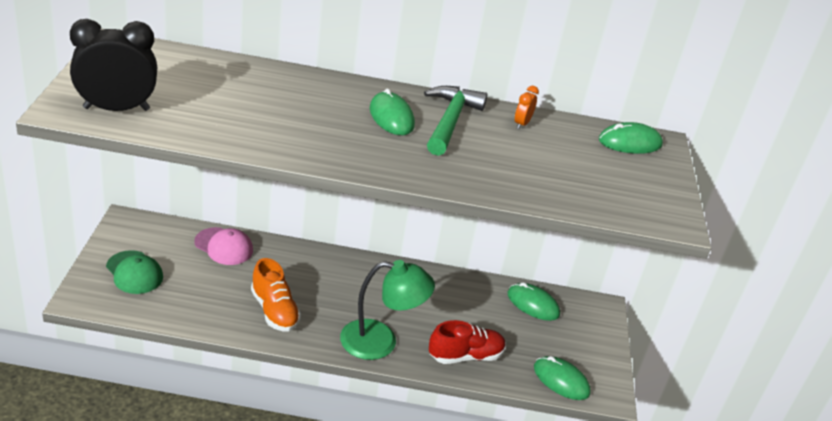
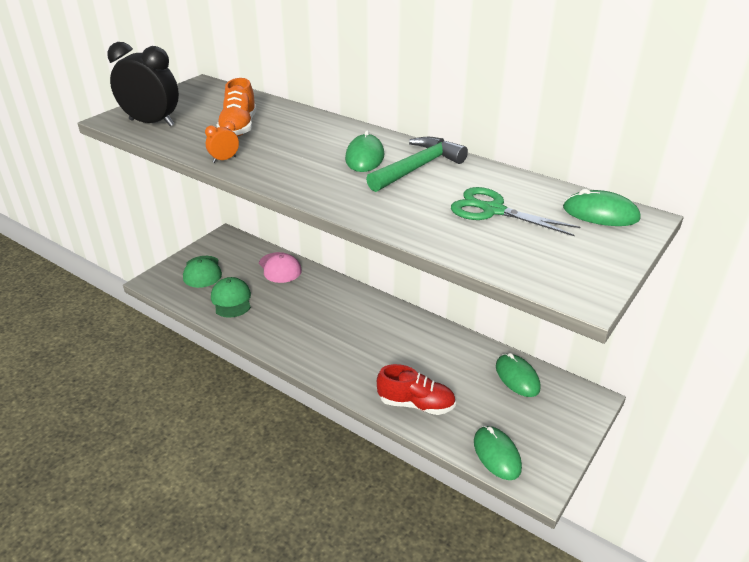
camera: 35 degrees right, 0 degrees up
orange shoe [251,258,301,332] -> orange shoe moved to [217,78,256,137]
green lamp [340,260,435,360] -> none
orange clock [515,86,539,129] -> orange clock moved to [205,121,239,163]
none -> green cap [211,277,251,318]
none -> green scissors [451,187,580,236]

